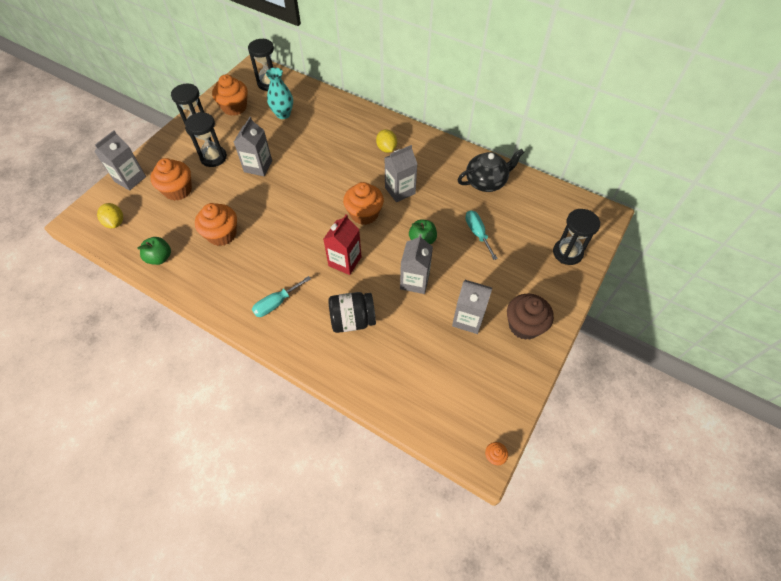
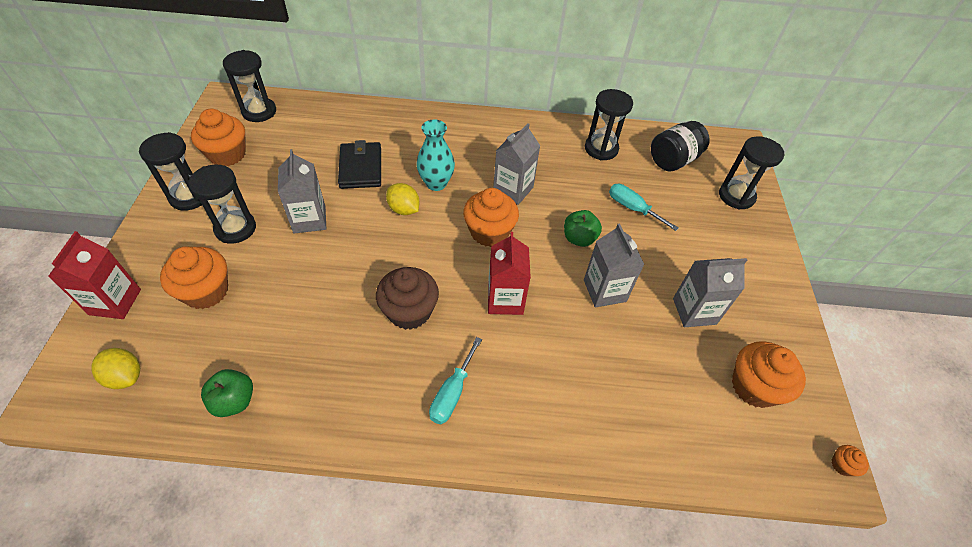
camera: 30 degrees left, 5 degrees down
grey carton [94,130,146,191] -> red carton [48,231,141,319]
orange cupcake [195,203,237,246] -> orange cupcake moved to [732,341,806,408]
turquoise vase [266,68,293,119] -> turquoise vase moved to [416,120,455,191]
black jar [328,292,376,333] -> black jar moved to [651,121,710,171]
yellow lemon [376,129,397,153] -> yellow lemon moved to [386,183,419,215]
black teapot [458,149,524,192] -> black hourglass [585,89,633,160]
brown cupcake [507,293,554,340] -> brown cupcake moved to [376,267,439,330]
none -> black wallet [338,140,381,189]

